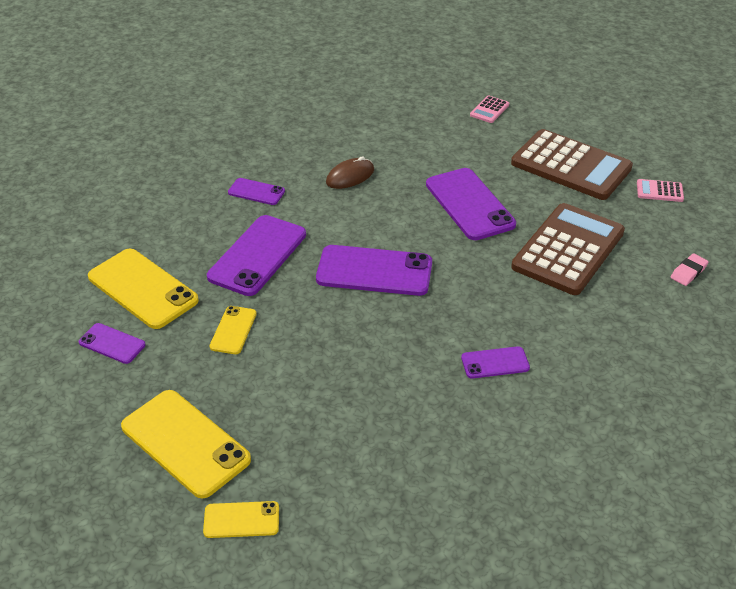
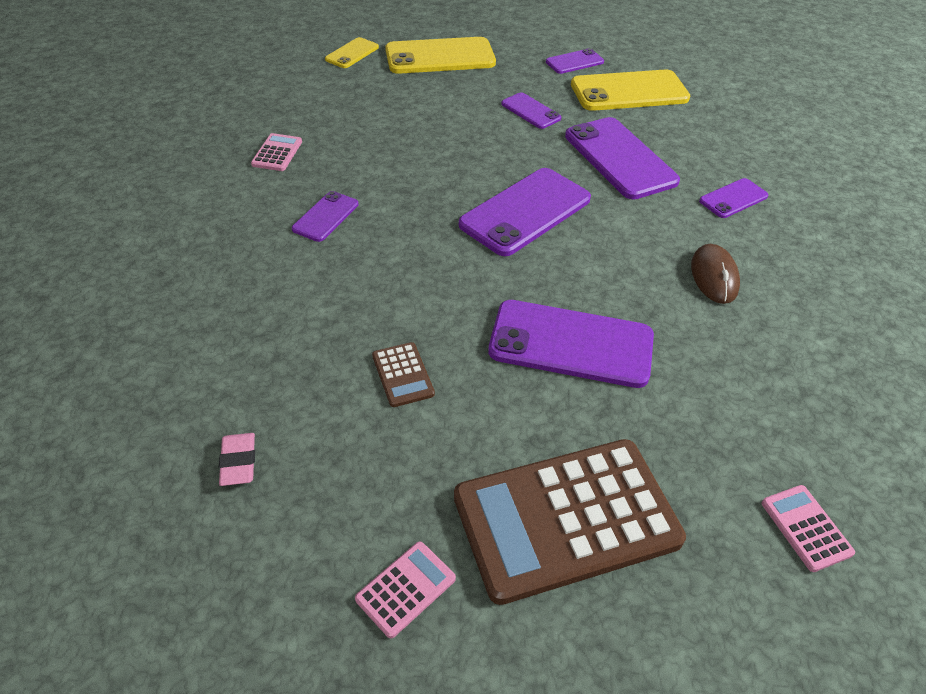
camera: 125 degrees right, 5 degrees up
yellow phone [210,306,257,354] -> purple phone [501,92,561,129]
brown calculator [511,203,625,295] -> brown calculator [372,342,435,407], size x0.41
none -> pink calculator [251,133,302,171]

